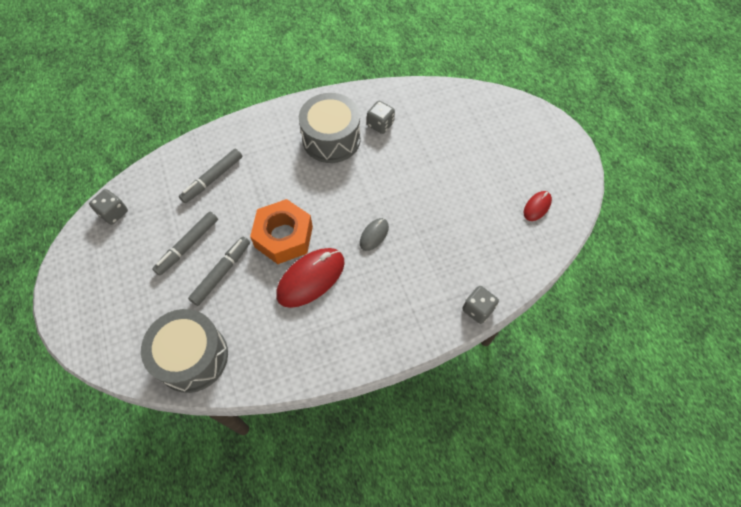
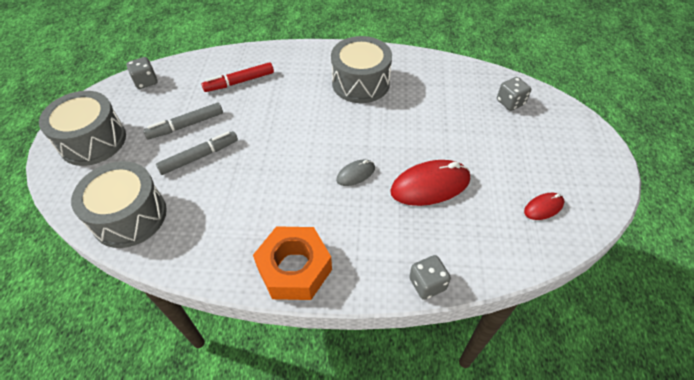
camera: 25 degrees right, 10 degrees down
grey marker [179,149,242,203] -> red marker [201,62,274,92]
orange nut [250,199,313,264] -> orange nut moved to [253,226,332,300]
red mouse [276,248,345,308] -> red mouse moved to [390,160,470,206]
grey dice [367,101,395,134] -> grey dice moved to [497,77,531,111]
none -> grey drum [39,91,126,166]

